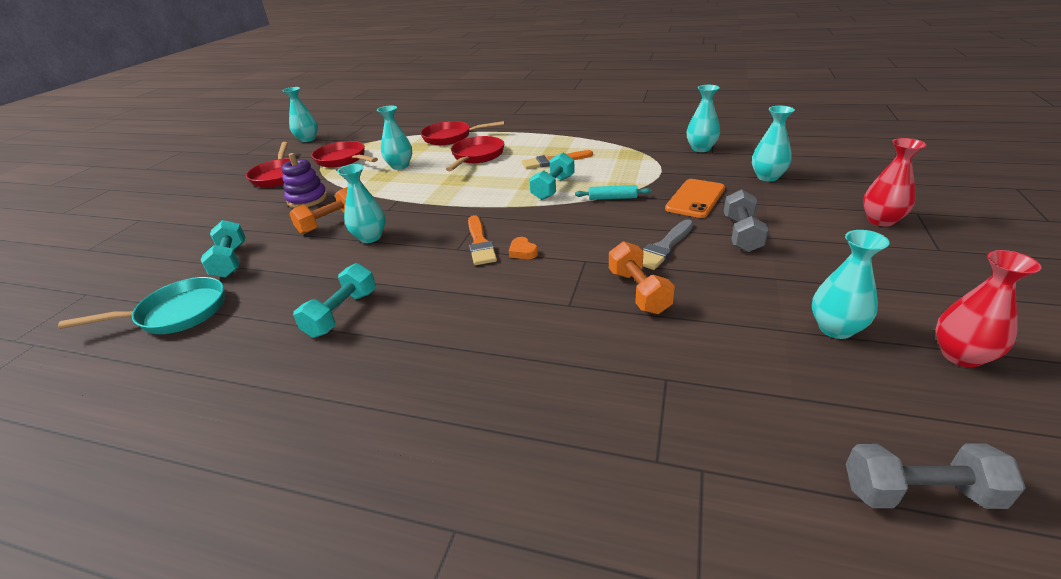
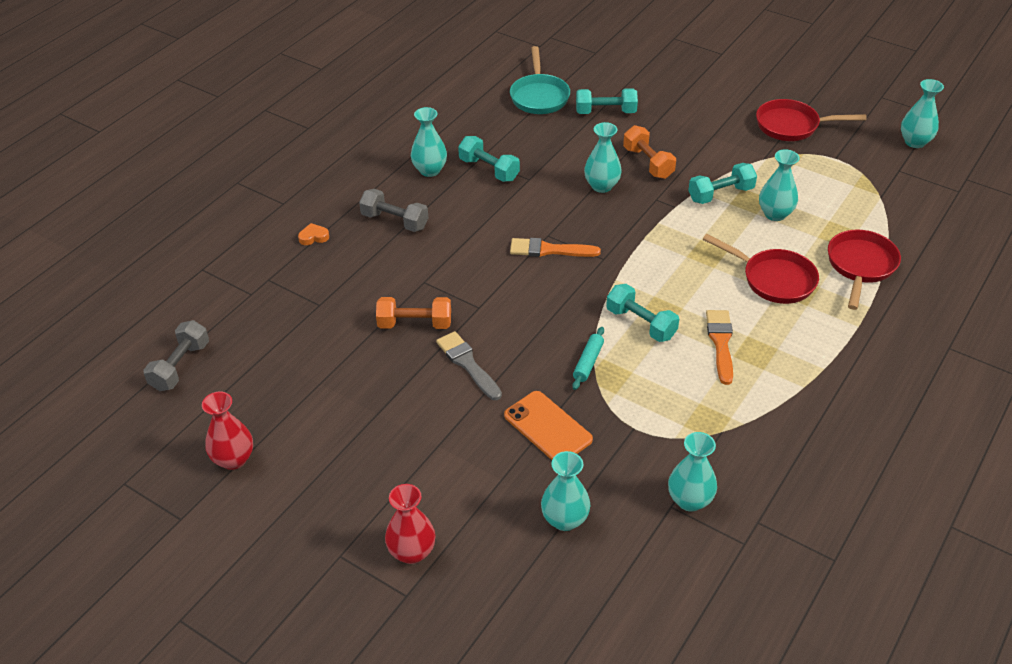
camera: 105 degrees right, 10 degrees up
purple stacking toy [281,153,327,208] -> none
red pan [311,141,378,167] -> none
orange heart [509,237,538,259] -> orange heart moved to [298,223,329,245]
grey dumbbell [724,190,768,252] -> grey dumbbell moved to [359,189,428,232]
turquoise vase [812,230,890,339] -> turquoise vase moved to [411,107,447,177]
none -> turquoise dumbbell [688,163,757,204]

